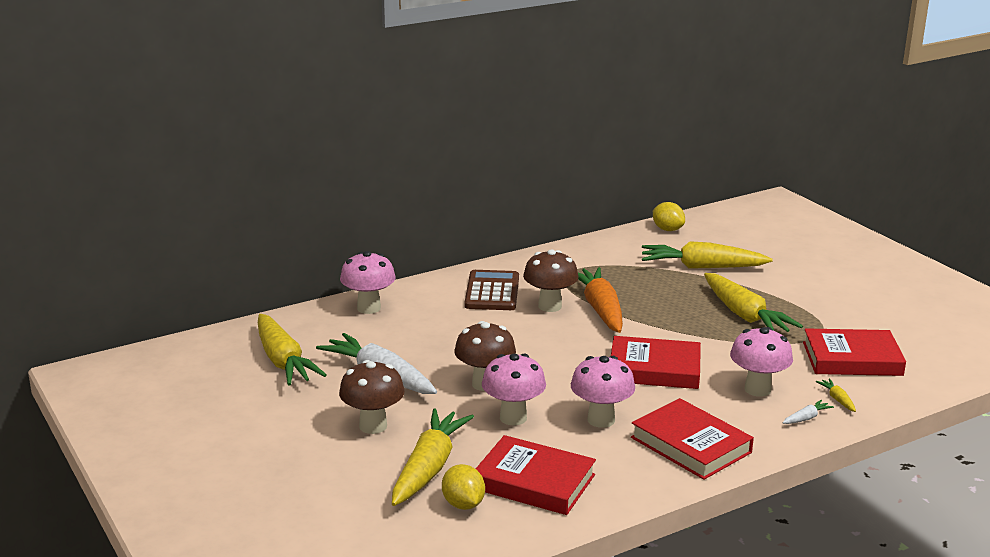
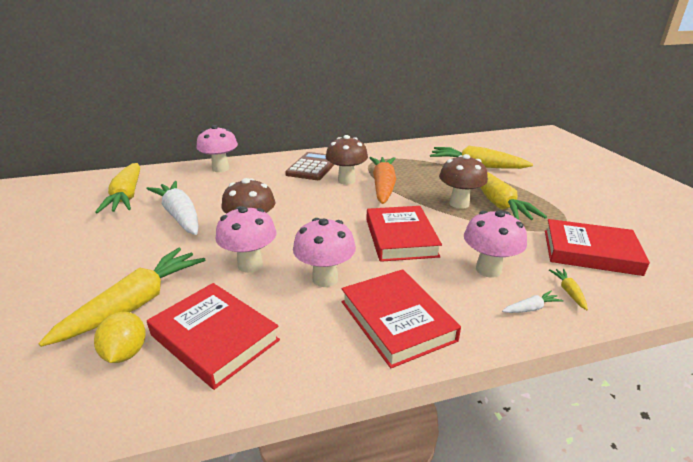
camera: 15 degrees right, 5 degrees up
brown mushroom [339,360,405,434] -> brown mushroom moved to [439,154,488,209]
red book [611,336,701,389] -> red book turned 60 degrees clockwise [367,206,442,262]
yellow lemon [653,202,685,231] -> none

